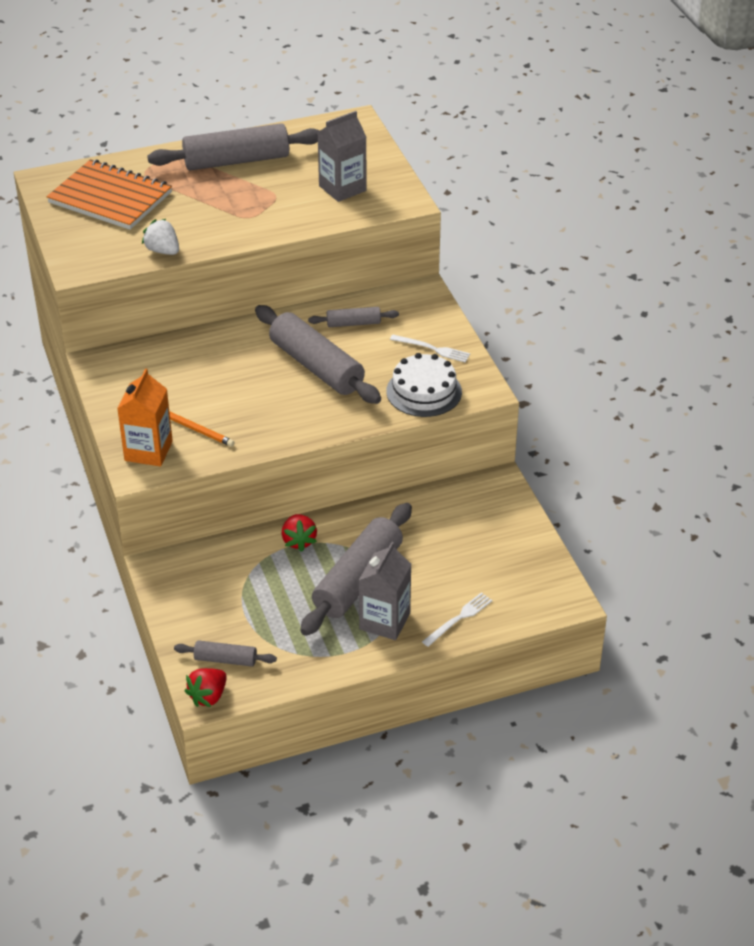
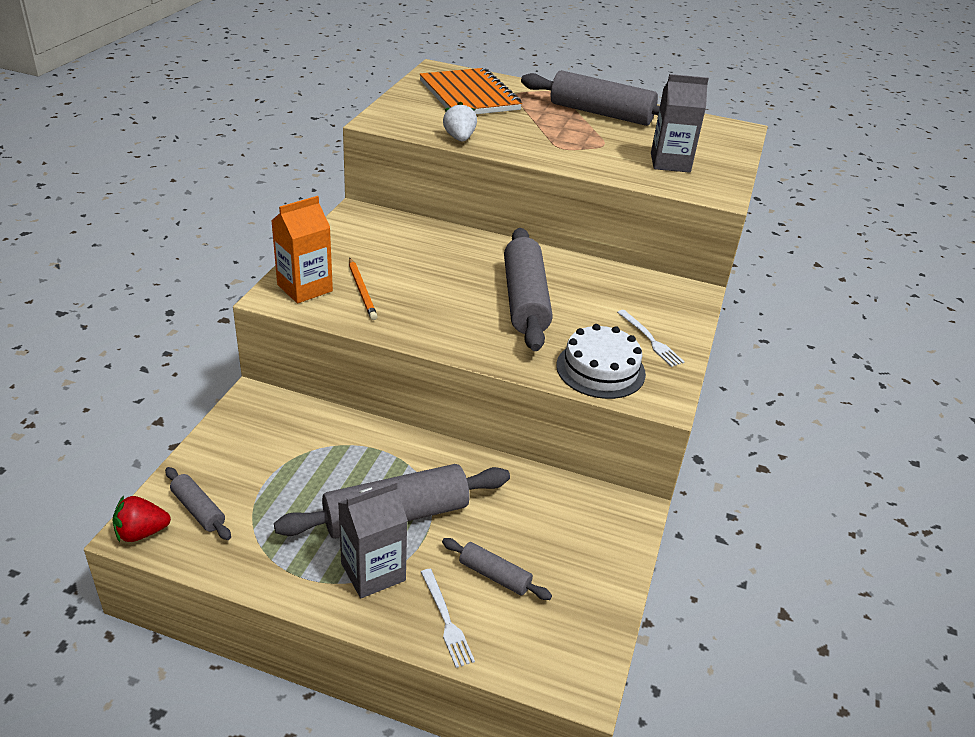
camera: 35 degrees right, 5 degrees down
red strawberry [281,514,317,552] -> none
grey rolling pin [308,307,399,327] -> grey rolling pin moved to [442,538,552,600]
white fork [422,592,492,647] -> white fork turned 75 degrees clockwise [421,569,475,668]

